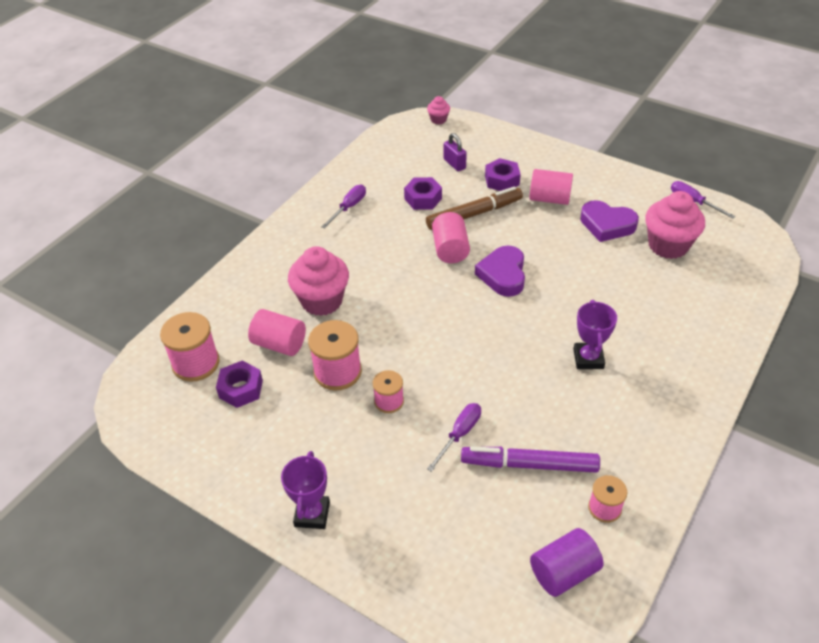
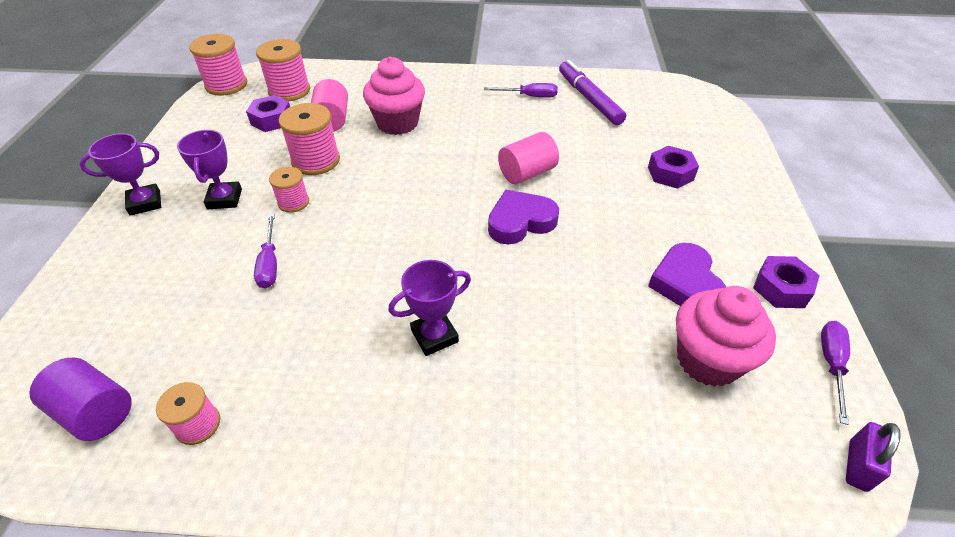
camera: 60 degrees right, 0 degrees up
purple nut [404,177,442,210] -> purple nut moved to [753,256,820,308]
brown marker [426,186,523,230] -> none
pink cupcake [427,96,450,124] -> none
purple screwdriver [427,403,481,472] -> purple screwdriver turned 75 degrees clockwise [254,214,277,289]
purple padlock [444,133,467,172] -> purple padlock moved to [846,422,901,492]
purple marker [461,446,600,473] -> purple marker moved to [559,60,626,125]
pink cylinder [530,169,573,205] -> none
none -> purple trophy [177,130,242,209]
none -> pink spool [189,34,247,96]

